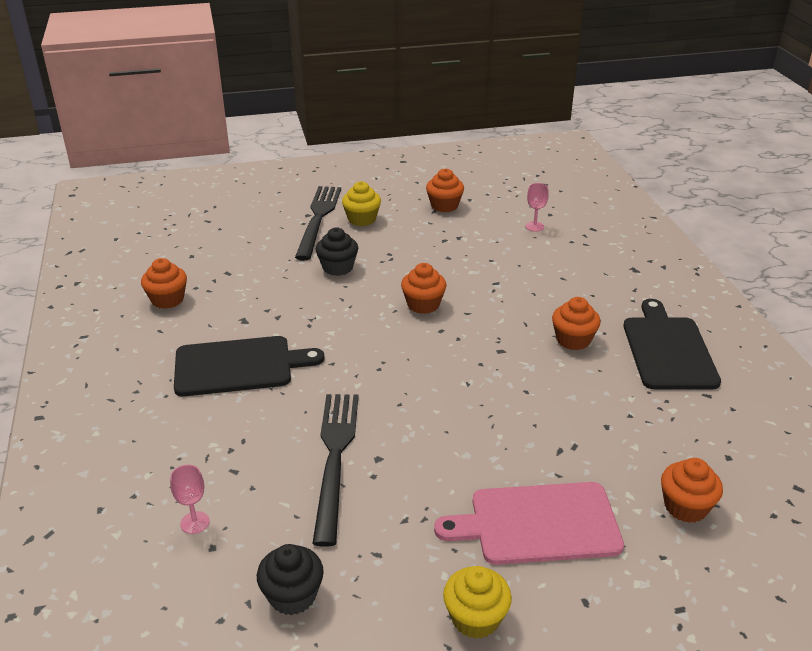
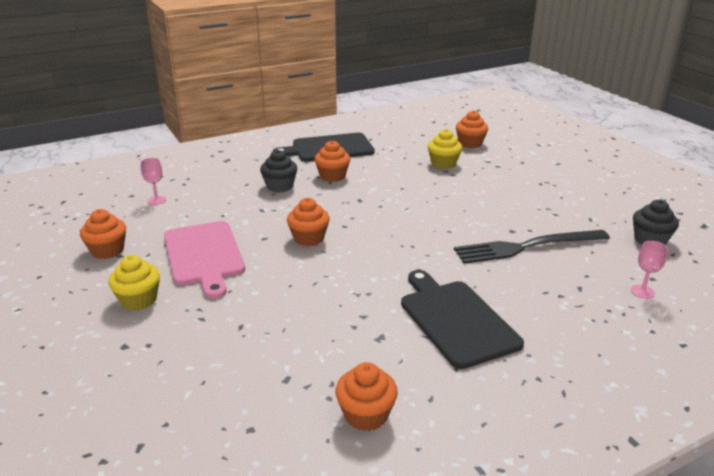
camera: 105 degrees left, 5 degrees down
black fork [295,186,341,260] -> none
black cupcake [316,227,358,276] -> black cupcake moved to [260,150,298,192]
pink cutting board [434,482,624,565] -> pink cutting board moved to [164,221,245,299]
yellow cupcake [443,566,512,639] -> yellow cupcake moved to [428,129,462,169]

